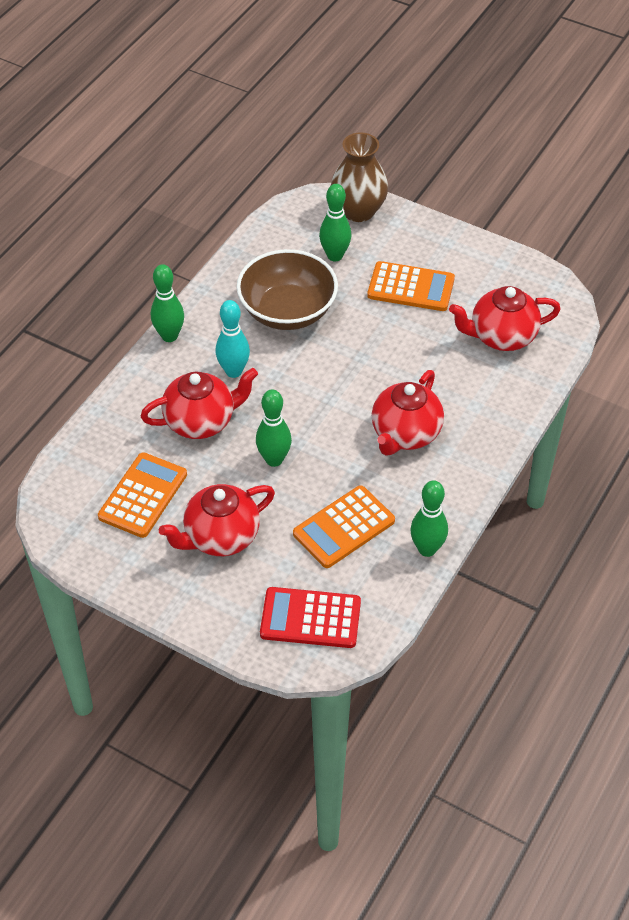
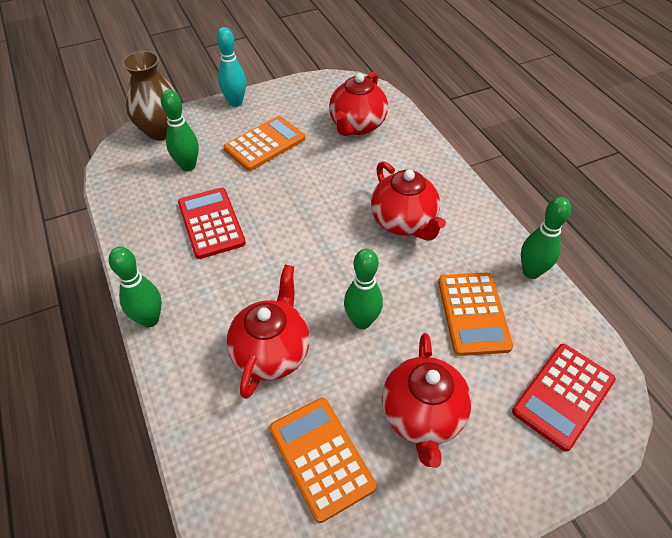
camera: 55 degrees left, 0 degrees up
turquoise bowling pin [216,300,250,378] -> turquoise bowling pin moved to [217,27,246,107]
brown bowl [236,249,338,330] -> red calculator [178,187,246,259]

